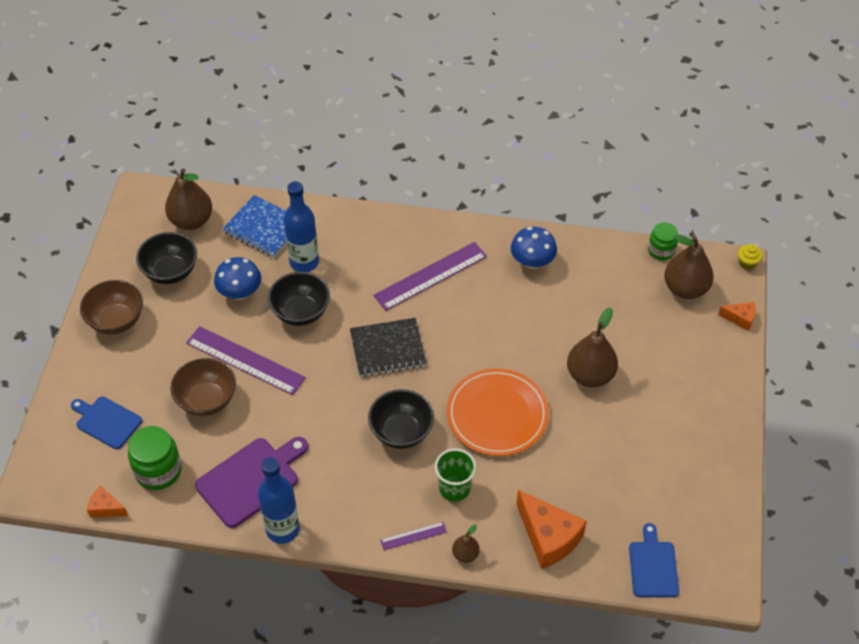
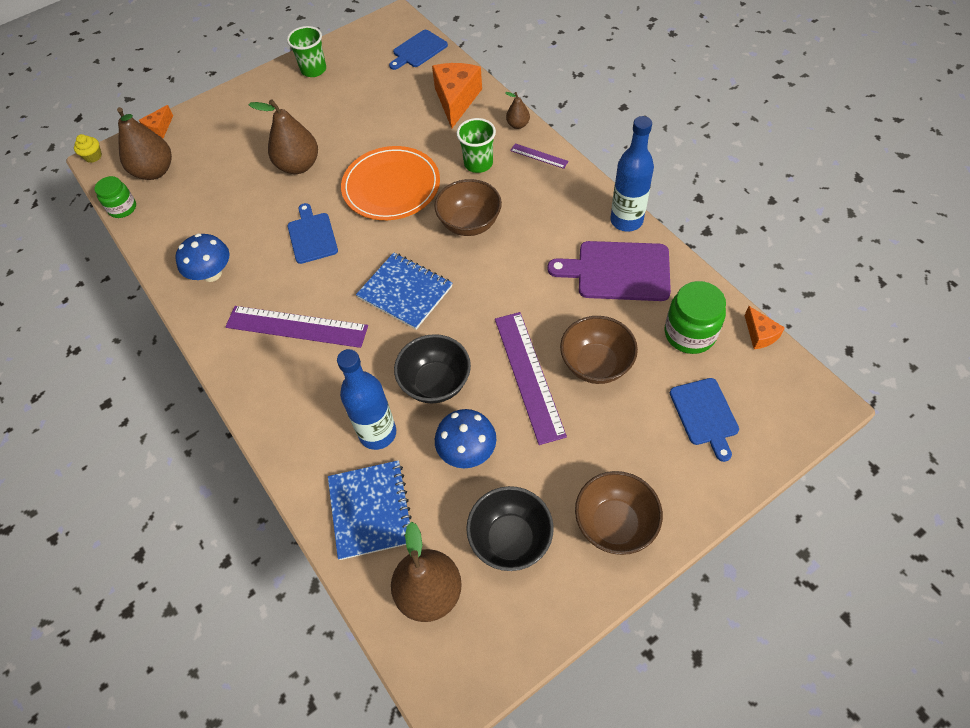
camera: 130 degrees left, 5 degrees up
black notebook [350,318,426,377] -> blue notebook [356,252,453,330]
black bowl [368,389,434,449] -> brown bowl [434,179,502,236]
orange cheese [718,302,755,331] -> orange cheese turned 120 degrees counterclockwise [139,105,173,138]
none -> green cup [287,26,326,77]
none -> blue cutting board [288,203,338,264]

